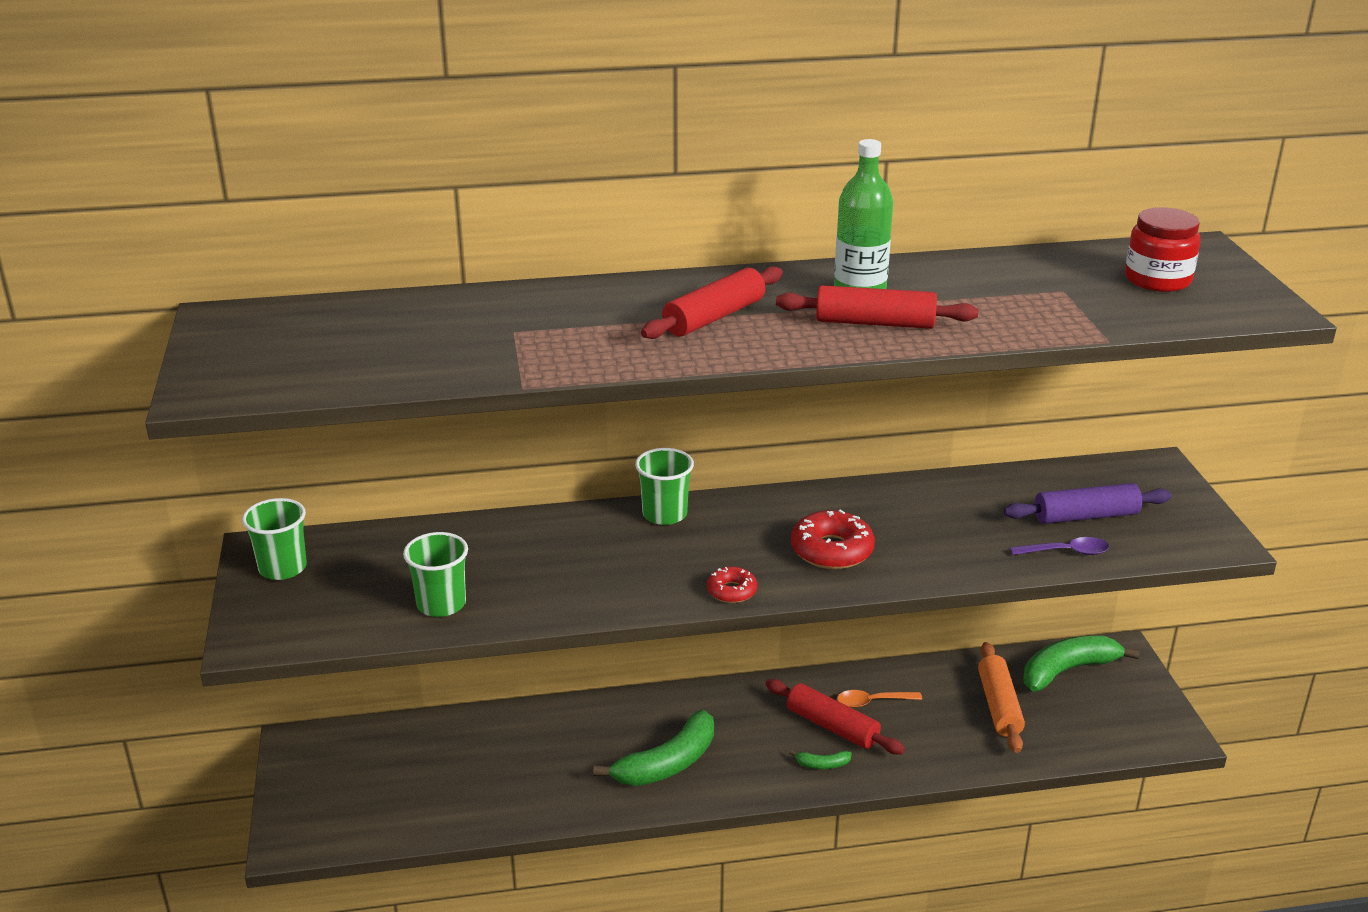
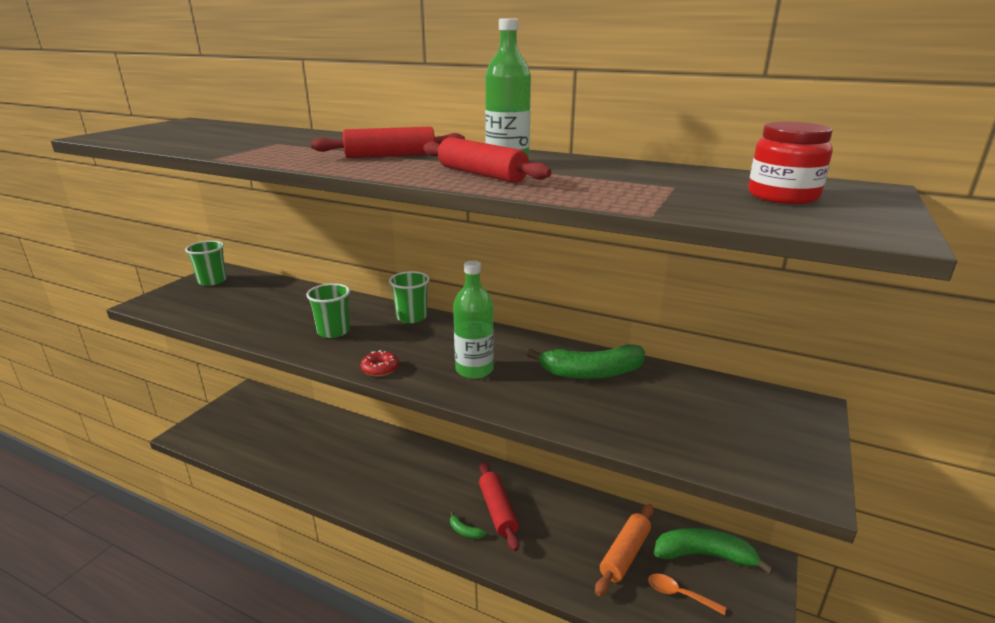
camera: 35 degrees right, 5 degrees down
green cup [403,532,468,617] -> green cup moved to [306,283,350,338]
green banana [593,710,714,786] -> green banana moved to [527,344,645,379]
red donut [791,510,875,569] -> green bottle [453,260,494,379]
orange spoon [837,690,922,708] -> orange spoon moved to [648,574,726,615]
purple rolling pin [1004,483,1172,524] -> none
purple spoon [1010,537,1109,555] -> none

